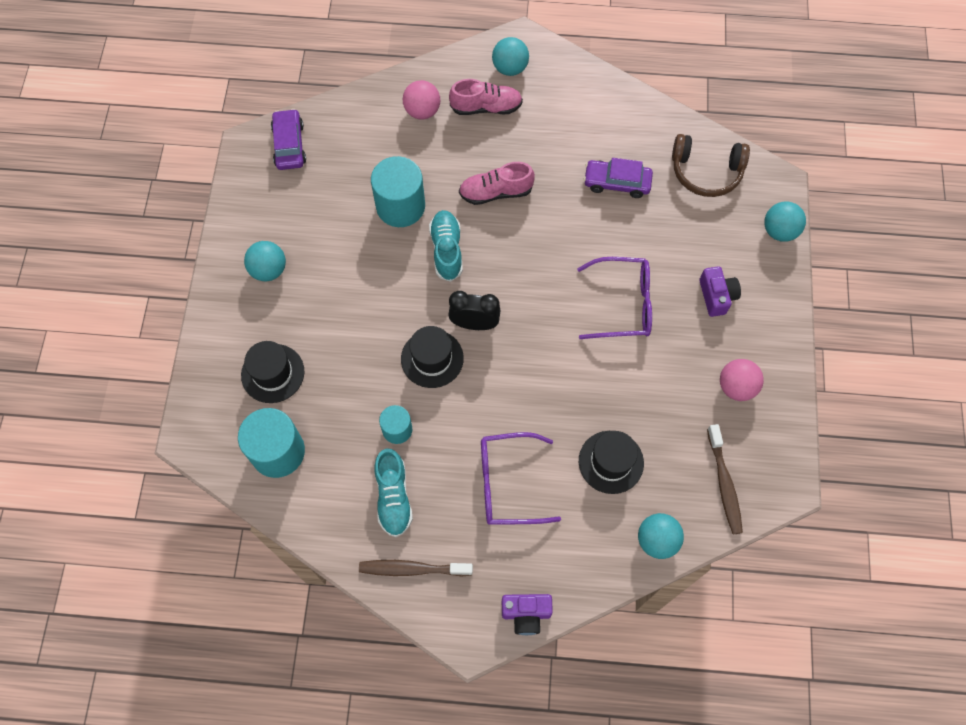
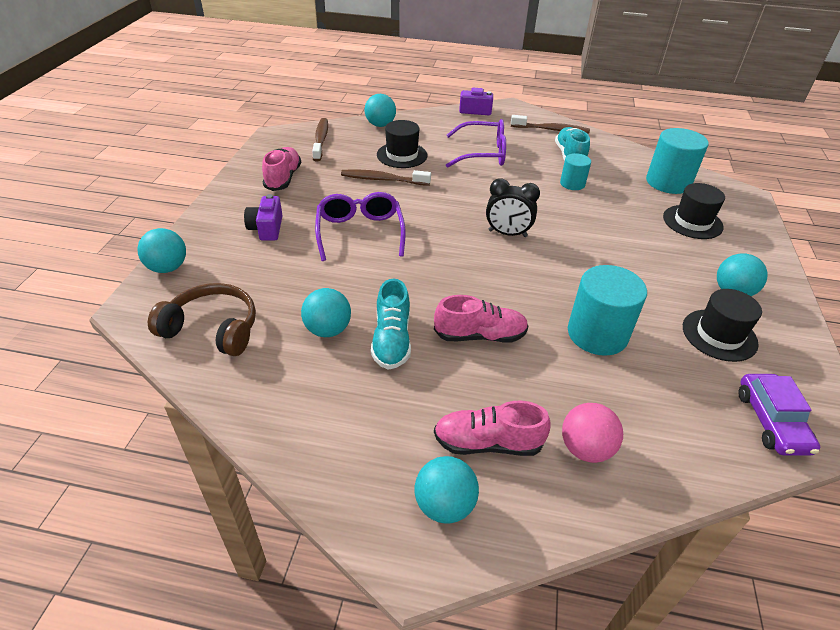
camera: 175 degrees left, 25 degrees down
black hat [401,326,464,388] -> black hat moved to [683,289,762,362]
turquoise shoe [429,210,463,282] -> turquoise shoe moved to [371,278,411,370]
purple glasses [577,257,652,339] -> purple glasses turned 75 degrees clockwise [315,192,406,261]
purple car [584,158,653,198] -> turquoise ball [301,288,351,337]
pink ball [720,359,764,401] -> pink shoe [262,147,301,191]
none -> brown toothbrush [341,169,431,186]

